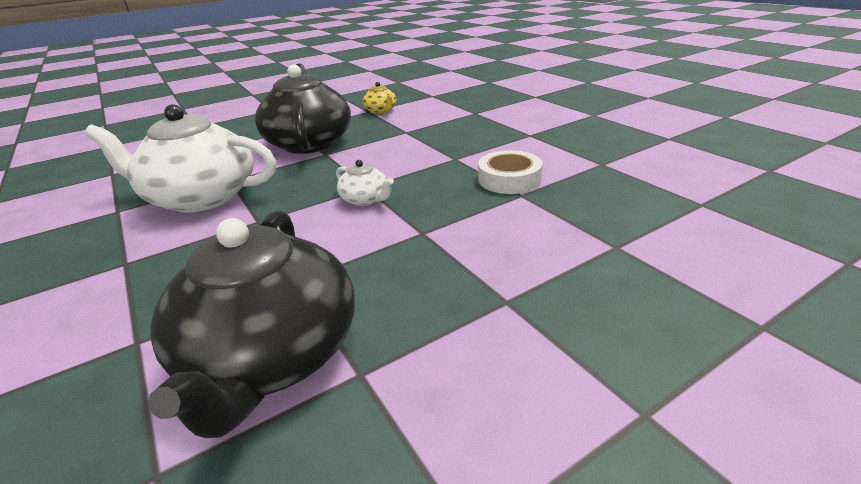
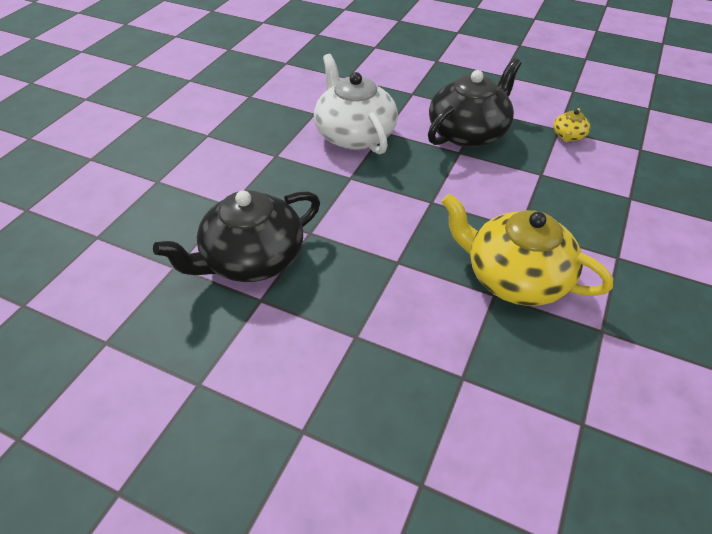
camera: 55 degrees right, 15 degrees up
white teapot [336,160,394,206] -> none
white tape [478,150,543,194] -> yellow teapot [441,194,613,306]

